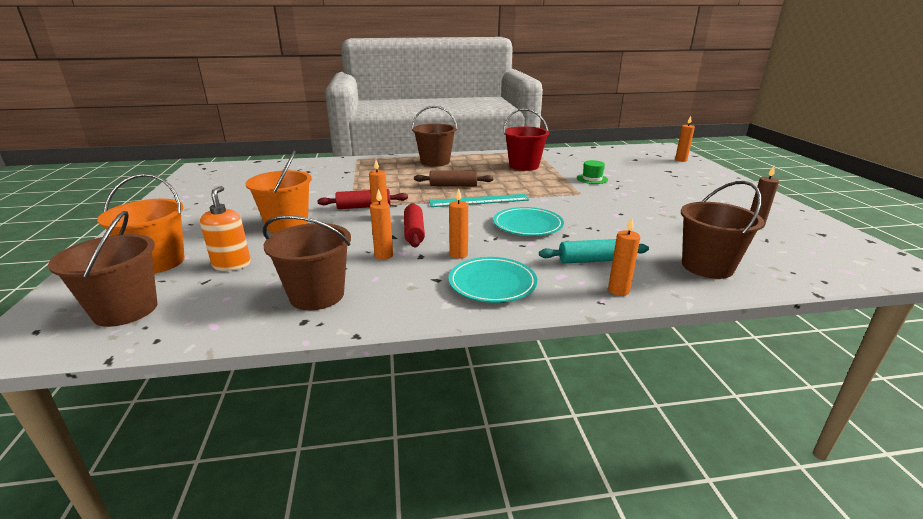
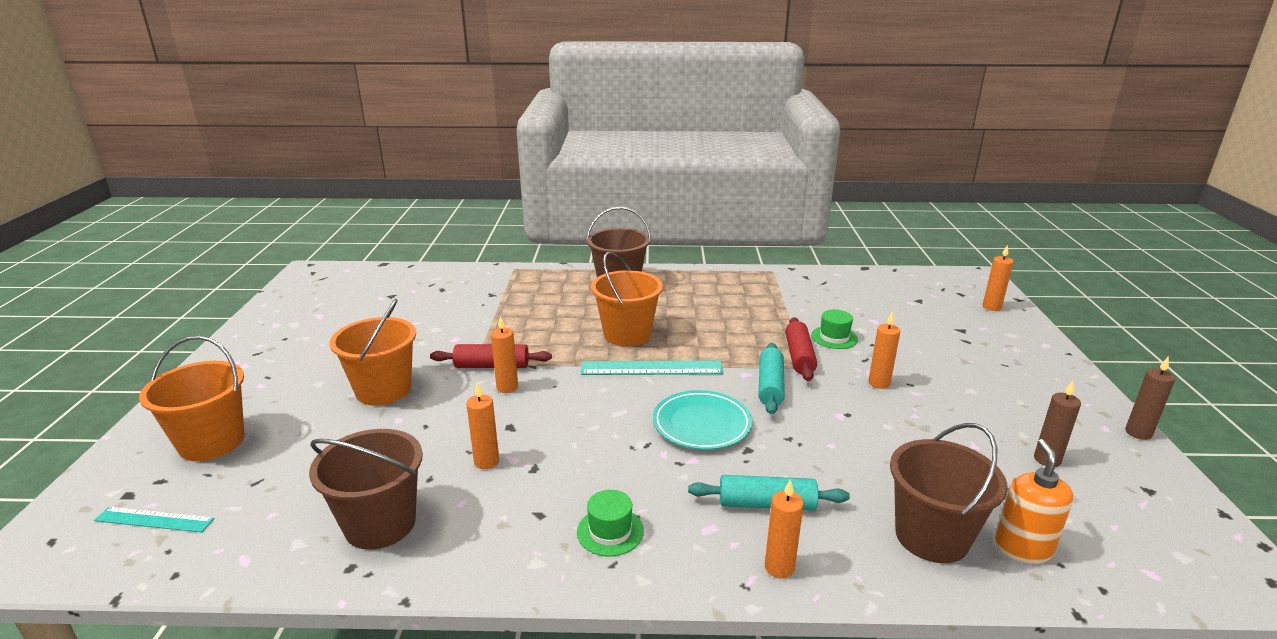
camera: 10 degrees right, 0 degrees up
brown bucket [48,211,157,327] -> turquoise ruler [94,507,215,533]
orange soap dispenser [200,186,251,271] -> orange soap dispenser moved to [995,439,1073,564]
red rolling pin [404,203,425,247] -> red rolling pin moved to [785,317,817,381]
brown rolling pin [414,170,493,186] -> orange bucket [591,252,663,346]
orange candle [449,188,468,259] -> orange candle moved to [868,313,900,389]
turquoise plate [449,257,537,303] -> green hat [577,490,644,556]
red bucket [503,108,549,171] -> none
none -> turquoise rolling pin [759,343,785,414]
none -> brown candle [1125,357,1175,440]

